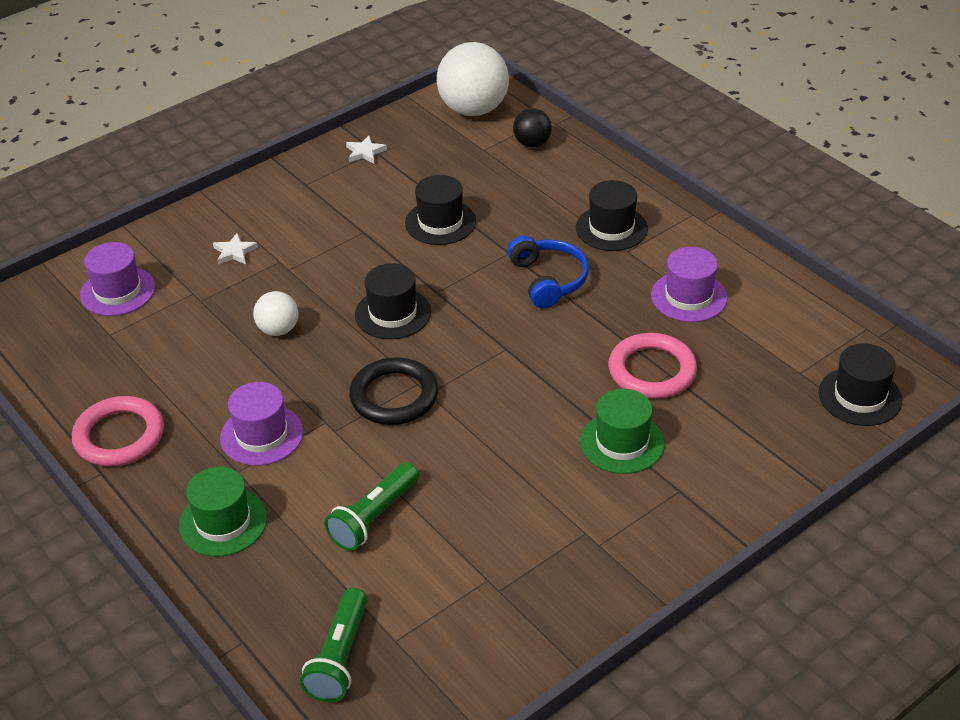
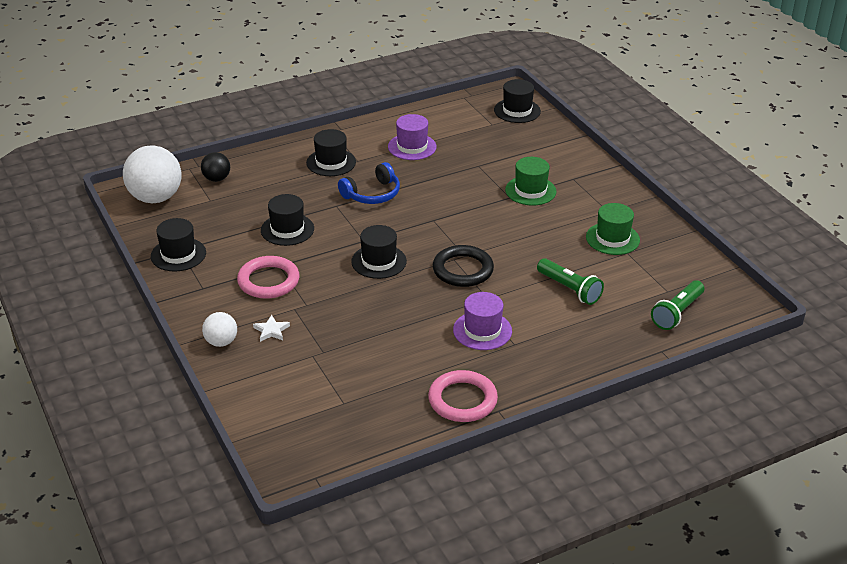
camera: 80 degrees left, 5 degrees down
purple hat [80,242,155,316] -> none
green hat [179,467,267,557] -> green hat moved to [586,203,640,255]
white ball [253,291,298,336] -> white ball moved to [202,312,237,347]
green flashlight [300,588,368,702] -> green flashlight turned 105 degrees clockwise [651,280,704,330]
white star [346,135,387,163] -> black hat [151,218,206,271]
blue headphones [507,236,589,308] -> blue headphones turned 150 degrees clockwise [338,162,400,204]
pink ring [608,333,697,399] -> pink ring moved to [237,256,299,299]

